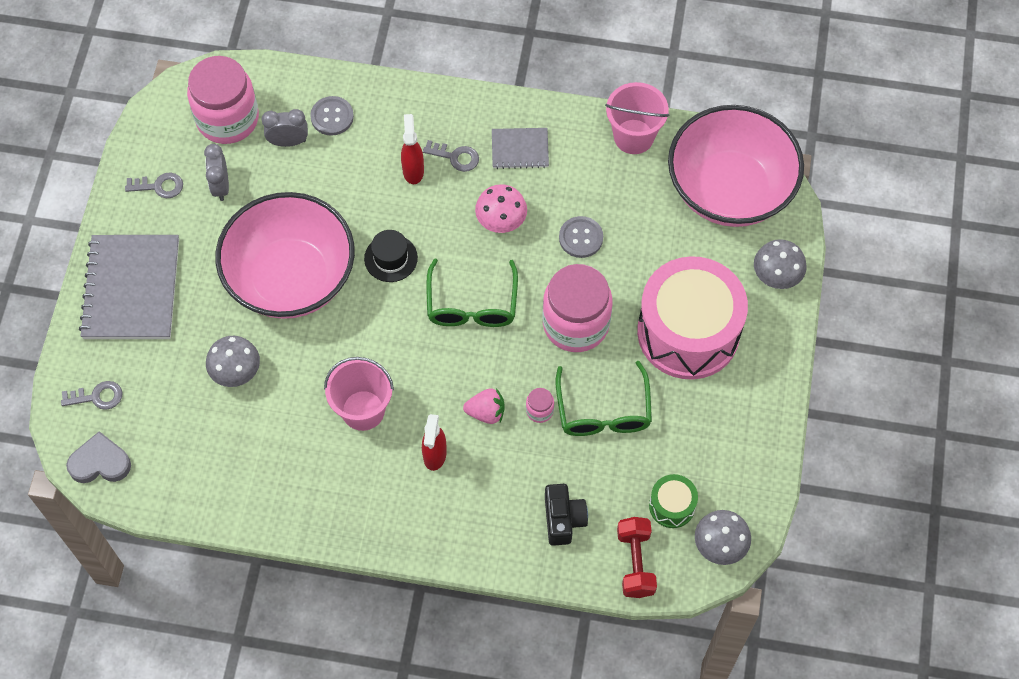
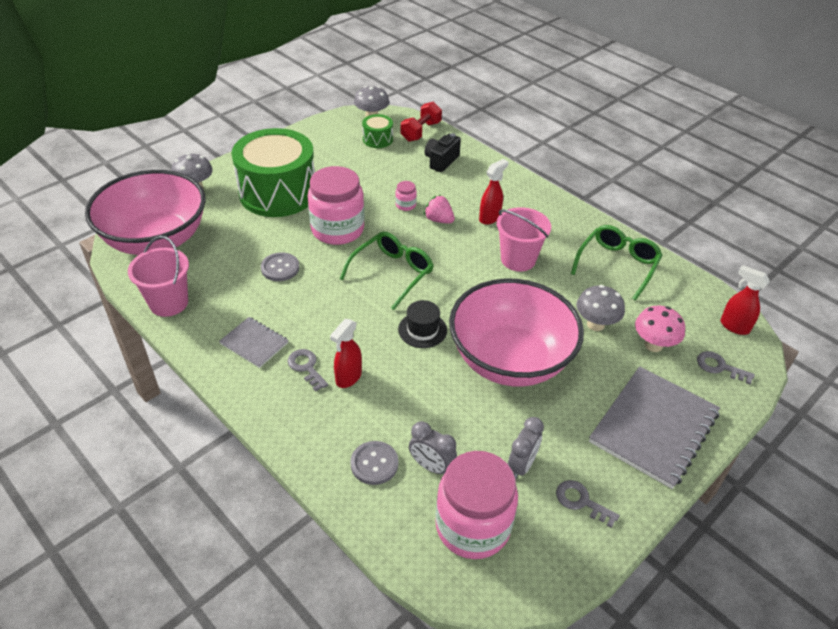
camera: 145 degrees left, 20 degrees down
grey heart [66,431,131,483] -> red spray bottle [720,265,770,335]
pink mushroom [475,184,527,233] -> pink mushroom moved to [635,306,685,352]
green glasses [556,361,652,436] -> green glasses moved to [571,225,662,301]
pink drum [637,256,748,380] -> green drum [231,128,315,217]

